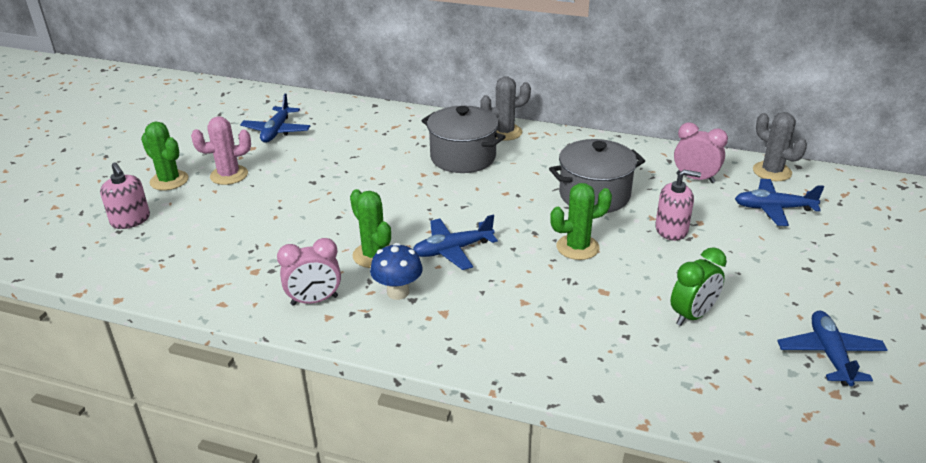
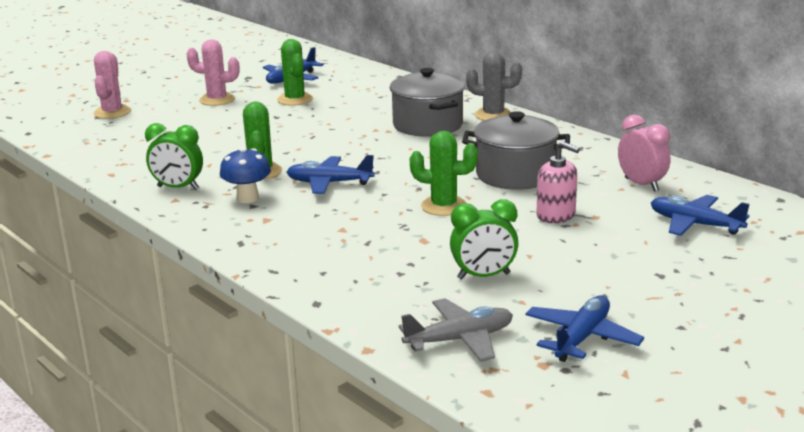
camera: 30 degrees right, 10 degrees down
pink soap dispenser [100,162,150,229] -> pink cactus [93,51,131,119]
green cactus [141,122,189,190] -> green cactus moved to [277,39,313,106]
pink clock [277,238,341,306] -> green clock [145,123,203,190]
grey cactus [753,112,807,181] -> none
none -> grey plane [399,298,513,362]

